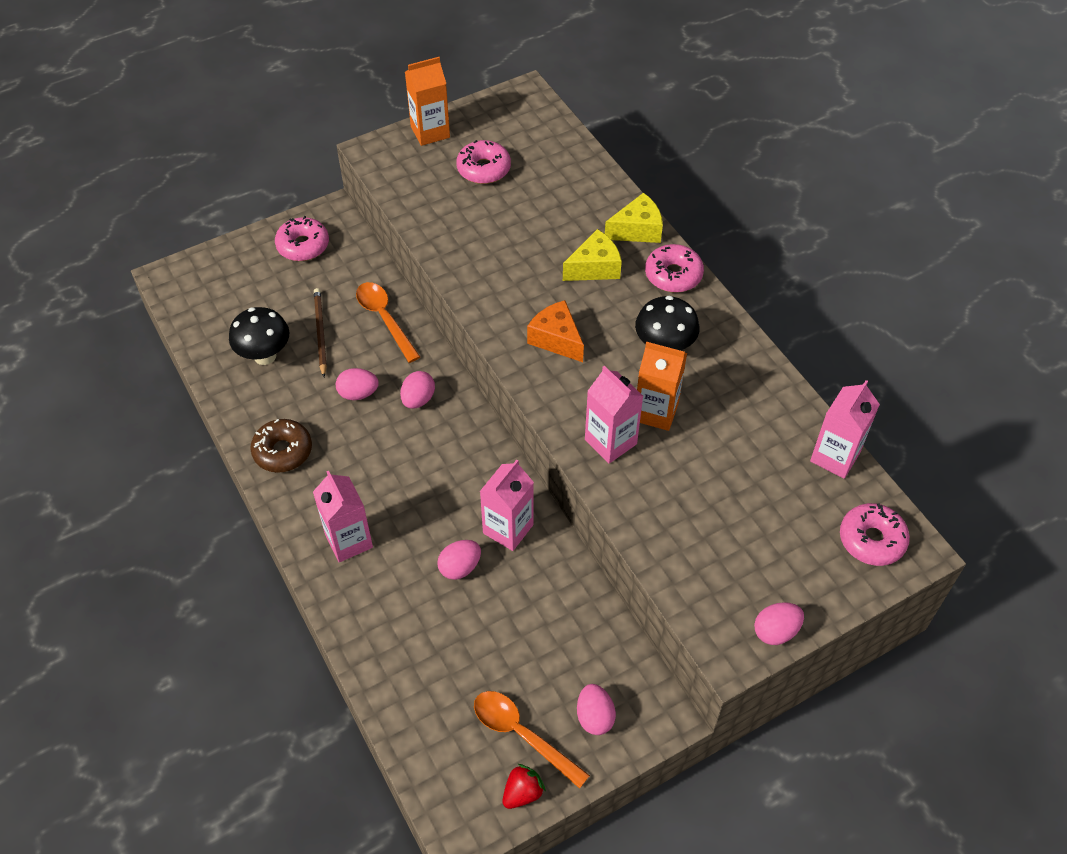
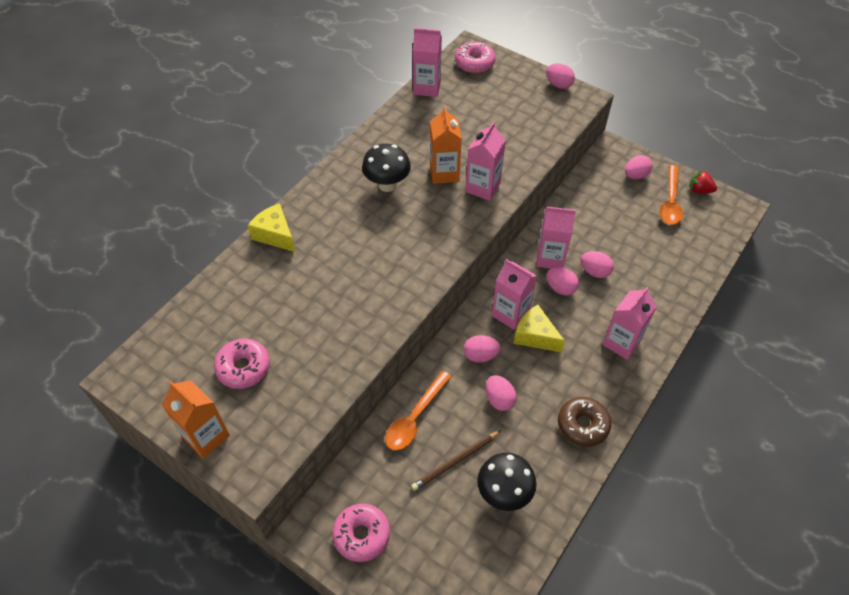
camera: 115 degrees left, 0 degrees up
orange cheese [527,300,584,362] -> none
yellow cheese [563,229,622,281] -> yellow cheese moved to [513,305,565,353]
pink donut [645,244,704,293] -> none
none -> pink carton [492,259,537,330]
none -> pink egg [547,267,579,295]

